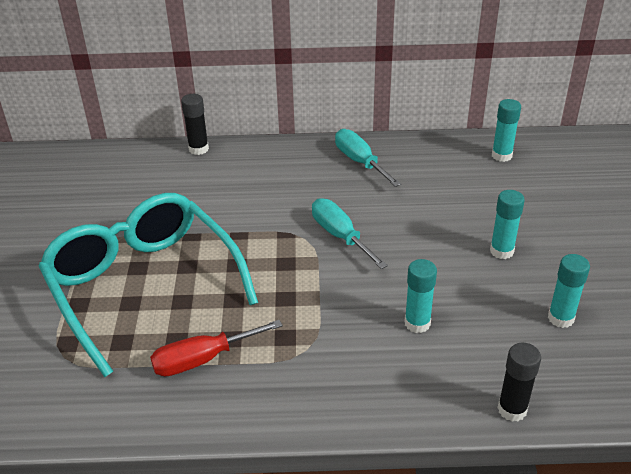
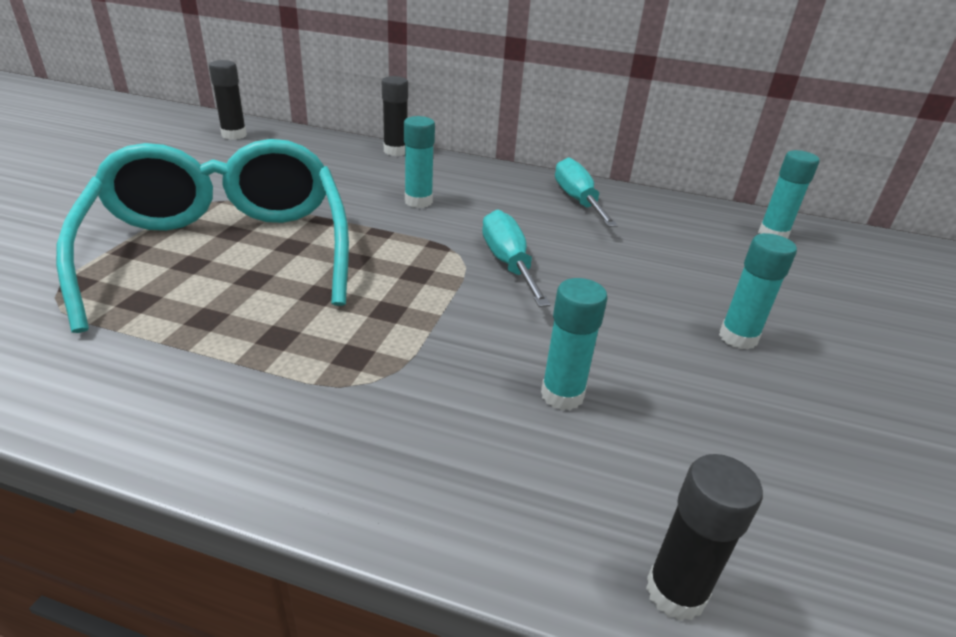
camera: 15 degrees right, 5 degrees down
red screwdriver [150,320,283,377] -> none
turquoise glue stick [548,254,590,328] -> turquoise glue stick moved to [404,116,435,208]
none -> black glue stick [209,60,247,140]

